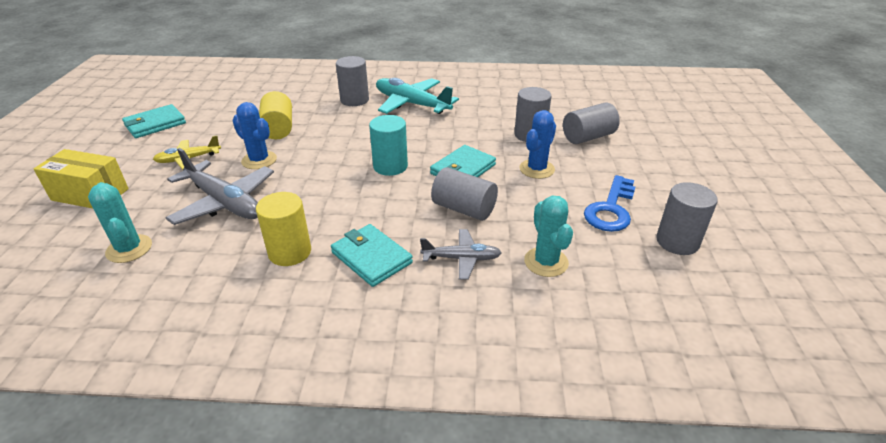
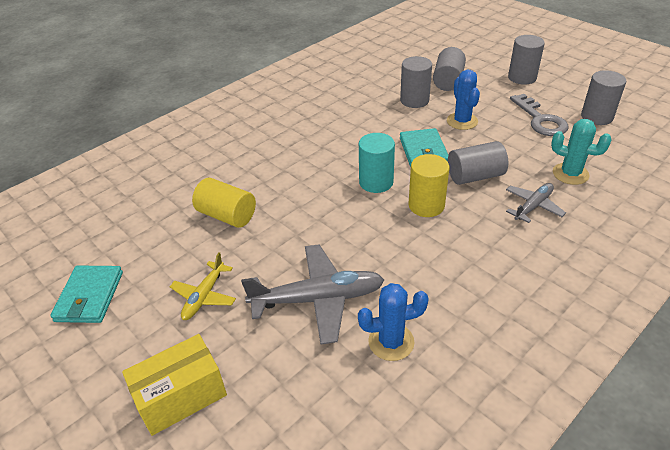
camera: 45 degrees left, 5 degrees up
turquoise cactus [88,182,152,263] -> none
blue cactus [232,102,277,169] -> blue cactus moved to [358,283,429,361]
yellow cylinder [256,192,311,266] -> yellow cylinder moved to [409,154,449,217]
turquoise wallet [331,224,413,287] -> none
grey cylinder [336,56,369,106] -> grey cylinder moved to [508,35,545,85]
turquoise plane [376,78,459,114] -> none
blue key [584,175,635,232] -> grey key [510,94,568,136]

